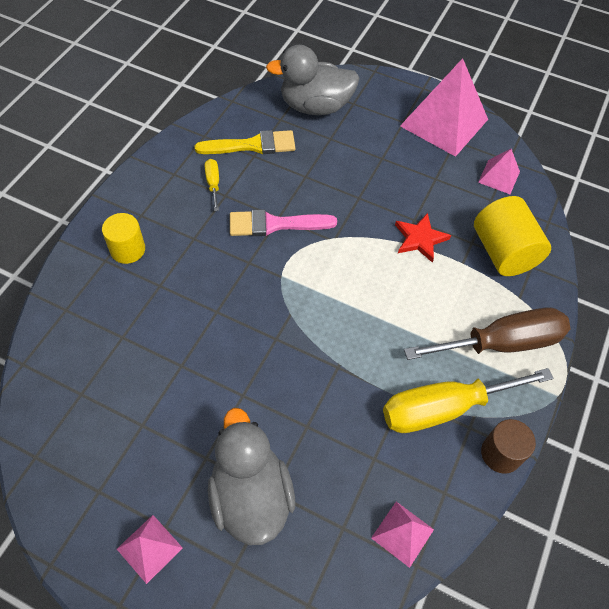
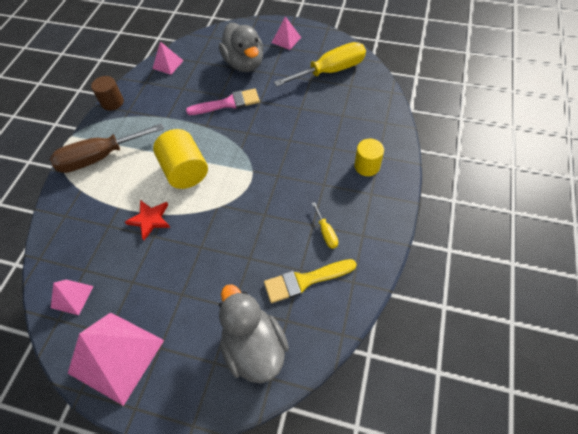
camera: 175 degrees right, 0 degrees up
pink brush [230,210,337,236] -> pink brush moved to [186,89,260,115]
grey duck [266,45,359,115] -> grey duck turned 105 degrees counterclockwise [219,284,289,383]
yellow screwdriver [383,368,554,433] -> yellow screwdriver moved to [274,42,366,87]
yellow cylinder [474,196,551,276] -> yellow cylinder moved to [153,129,208,189]

